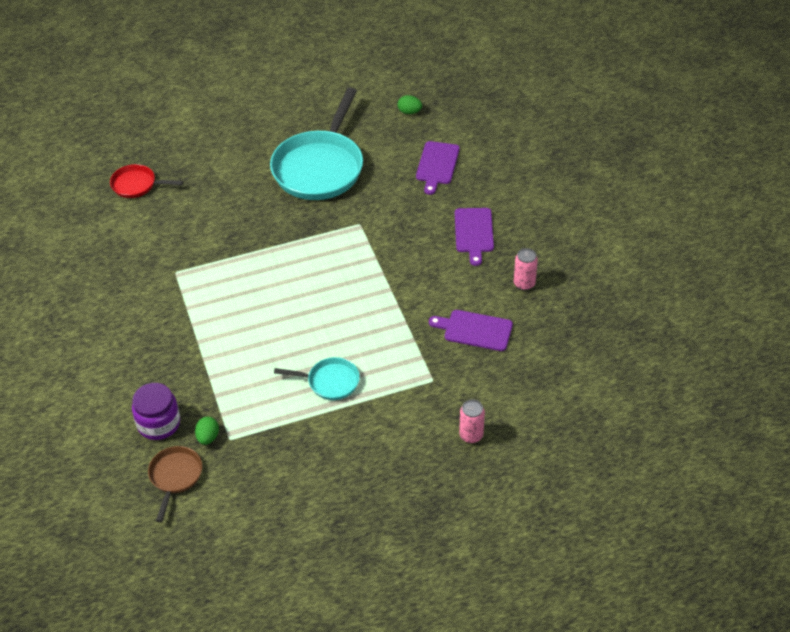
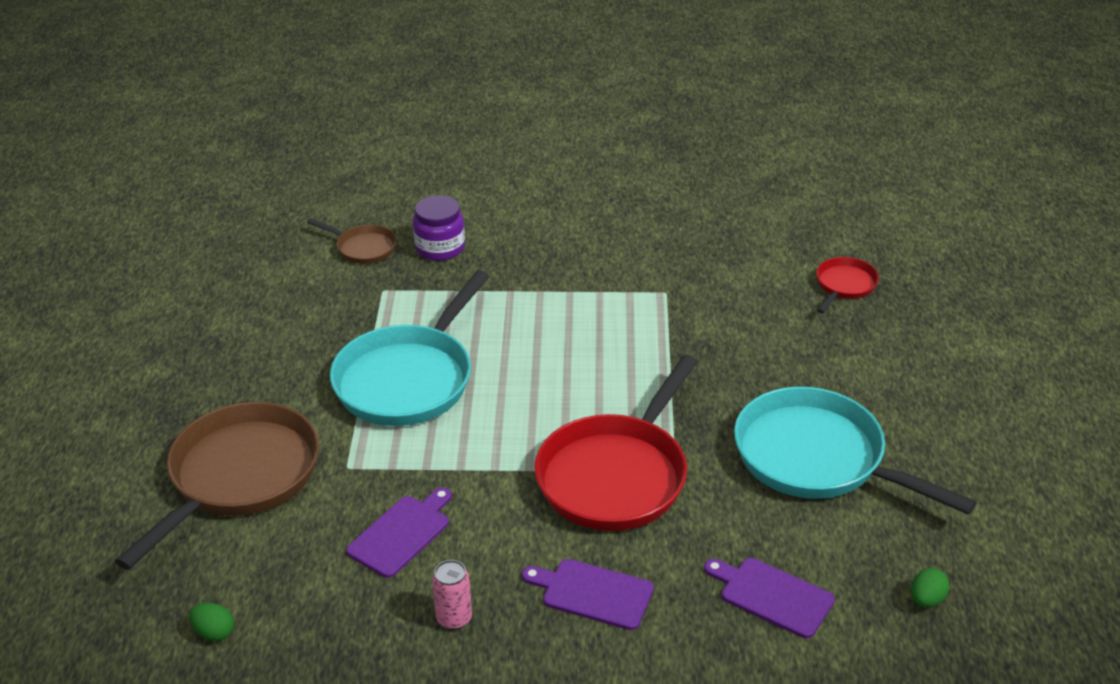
camera: 110 degrees right, 10 degrees down
green egg [195,417,219,445] -> green egg moved to [189,602,234,641]
turquoise pan [274,357,360,400] -> turquoise pan [330,270,490,426], size x2.08
pink can [459,400,485,443] -> brown pan [115,402,319,570]
none -> red pan [534,355,698,531]

